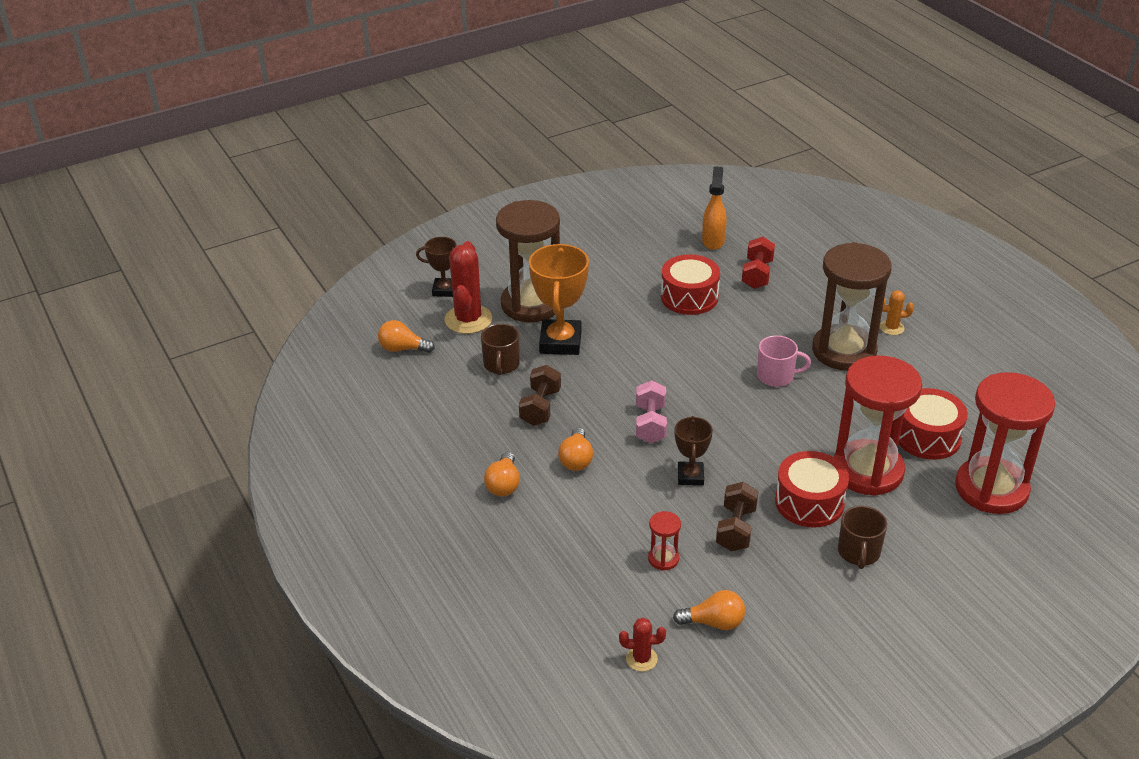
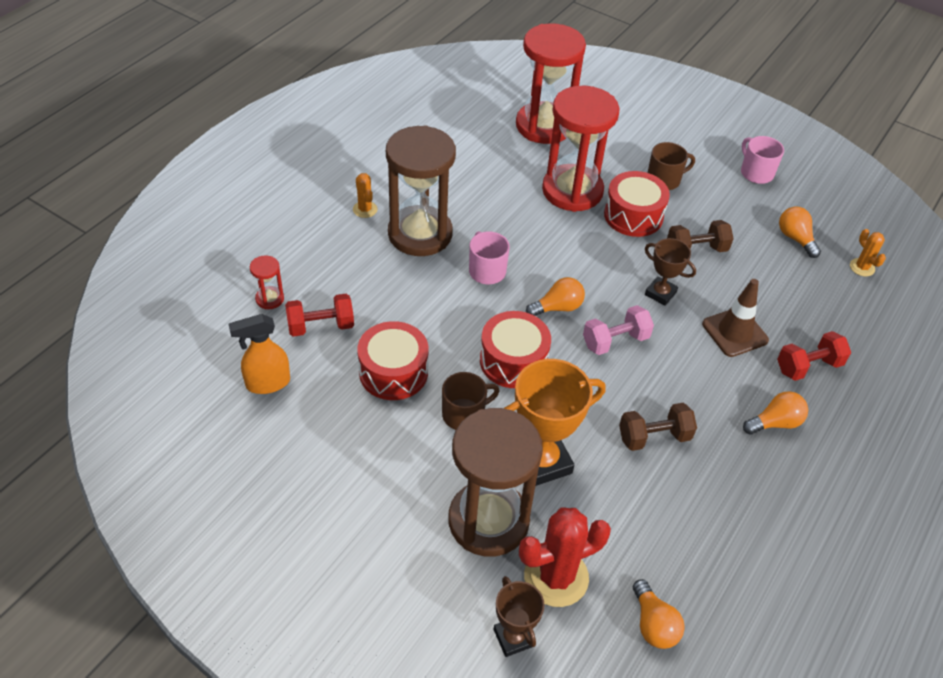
camera: 120 degrees left, 10 degrees up
brown mug [481,324,520,375] -> brown mug moved to [442,372,500,430]
orange light bulb [558,427,593,471] -> orange light bulb moved to [526,277,585,316]
red cactus [619,618,666,671] -> orange cactus [850,229,886,276]
red hourglass [648,511,681,571] -> red hourglass moved to [250,255,284,309]
brown trophy [675,416,713,486] -> brown trophy turned 60 degrees clockwise [645,238,696,306]
red drum [898,388,968,460] -> red drum moved to [480,311,551,388]
none -> brown traffic cone [702,279,769,357]
none -> pink mug [741,136,784,184]
none -> red dumbbell [777,331,851,381]

